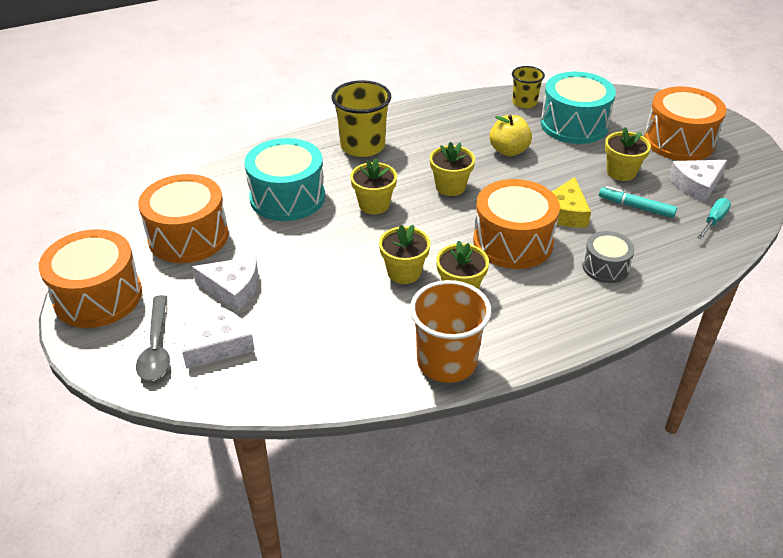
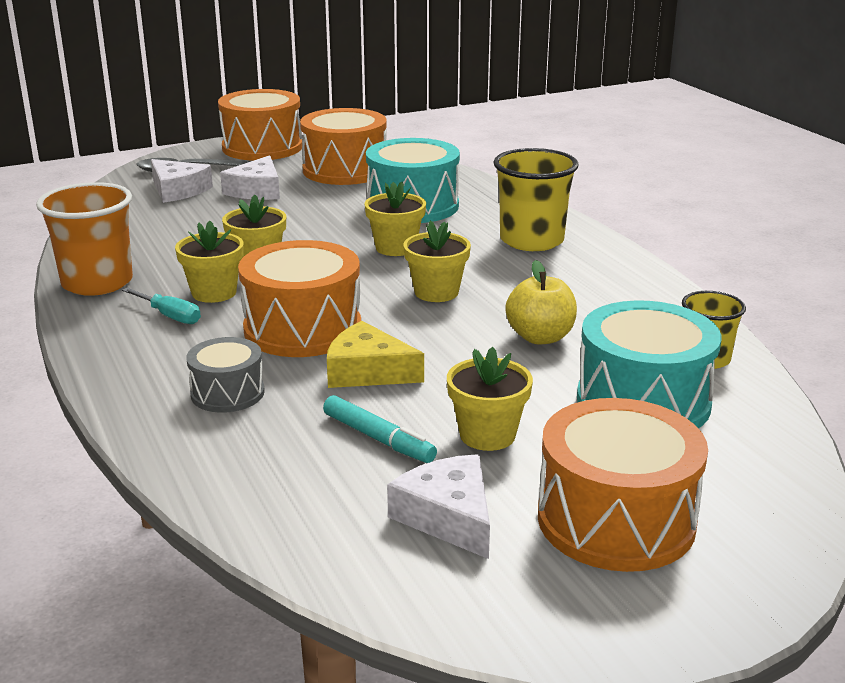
camera: 90 degrees right, 15 degrees down
turquoise marker [599,186,677,218] -> turquoise marker turned 105 degrees clockwise [323,395,437,463]
turquoise screwdriver [697,198,731,240] -> turquoise screwdriver moved to [122,288,201,324]

